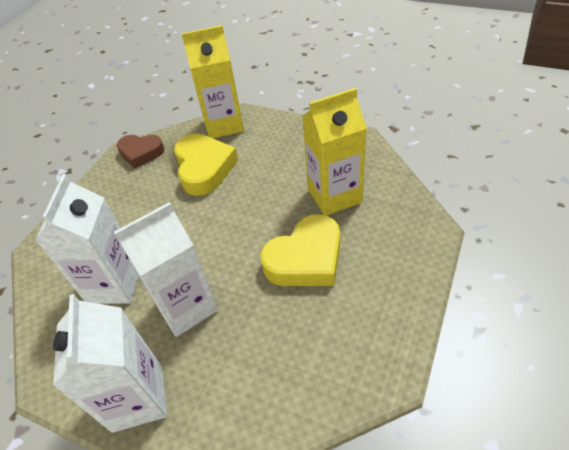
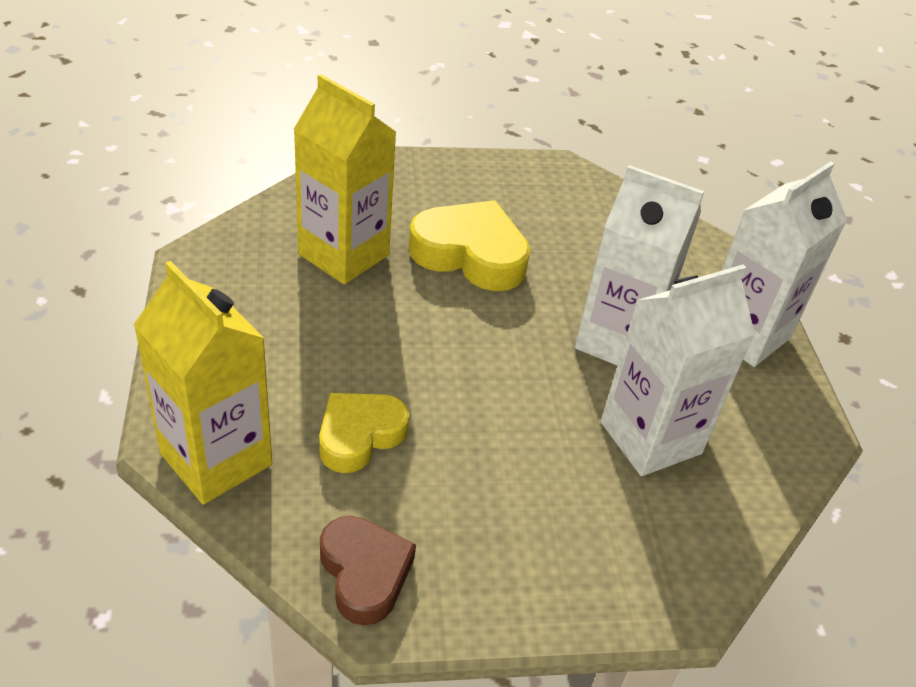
camera: 130 degrees left, 5 degrees down
yellow heart [174,134,238,196] -> yellow heart [319,393,409,473], size x0.66

